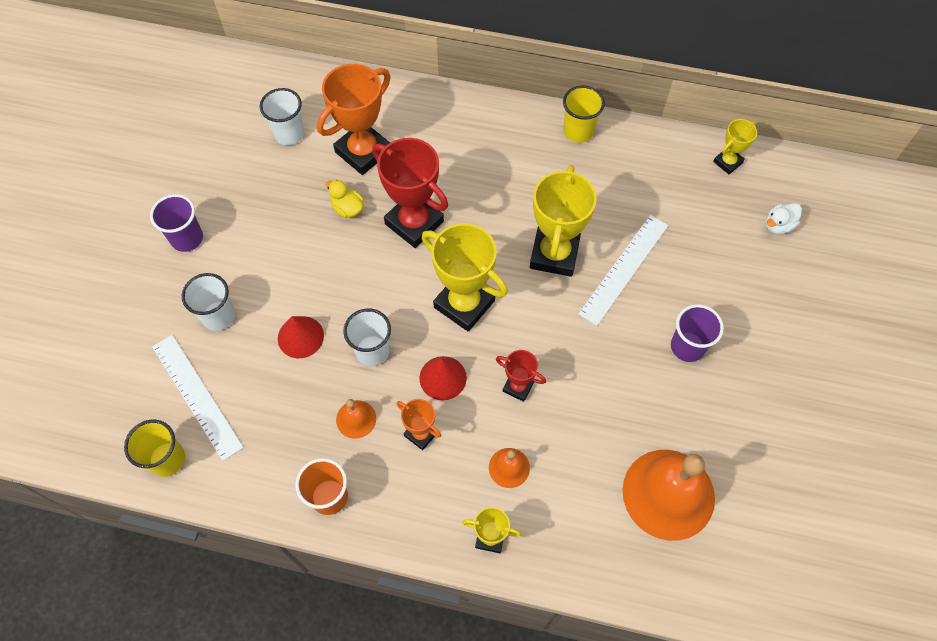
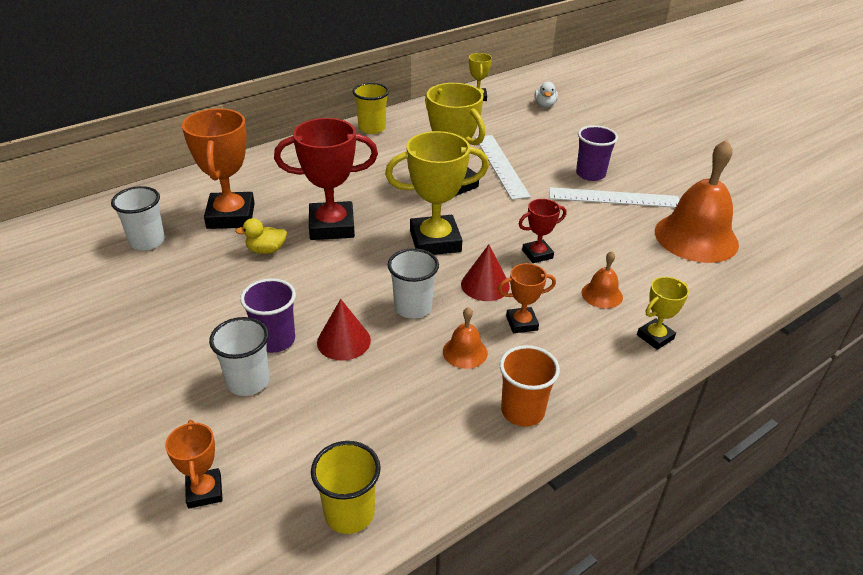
camera: 50 degrees left, 25 degrees down
purple cup [150,194,203,252] -> purple cup moved to [240,278,296,353]
white ruler [152,335,244,461] -> white ruler moved to [549,187,679,208]
none -> orange trophy [165,420,223,509]

